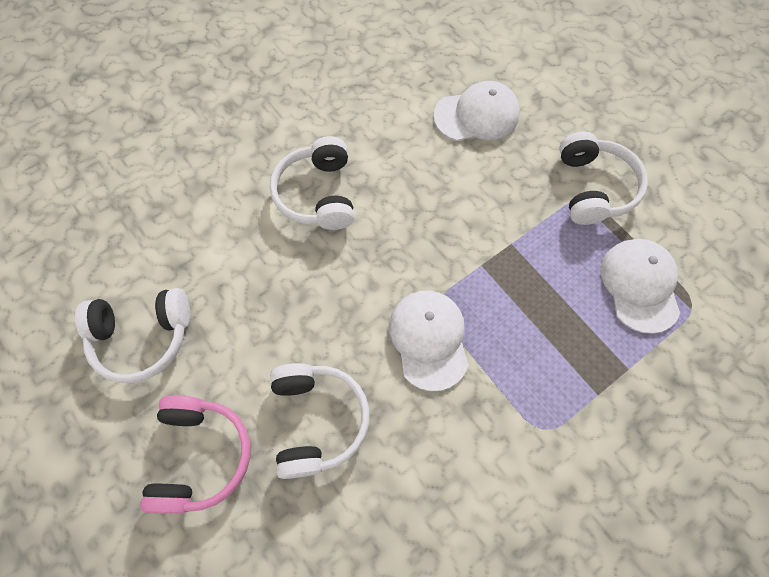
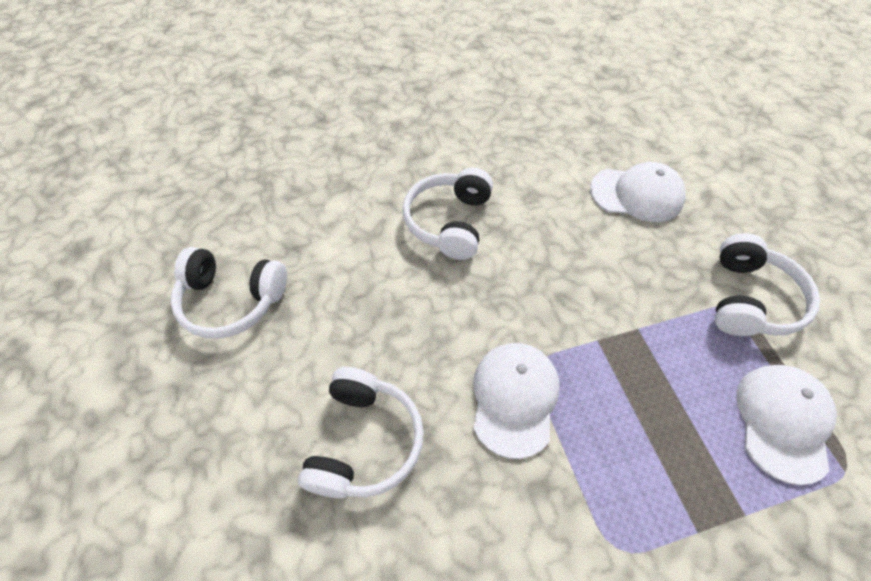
camera: 20 degrees right, 10 degrees down
pink headphones [140,395,250,514] -> none

